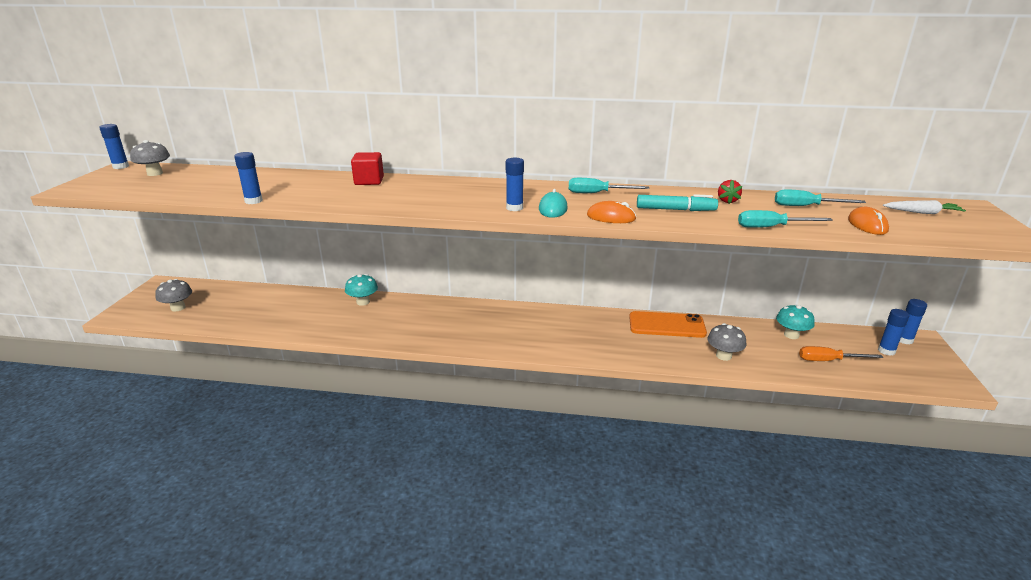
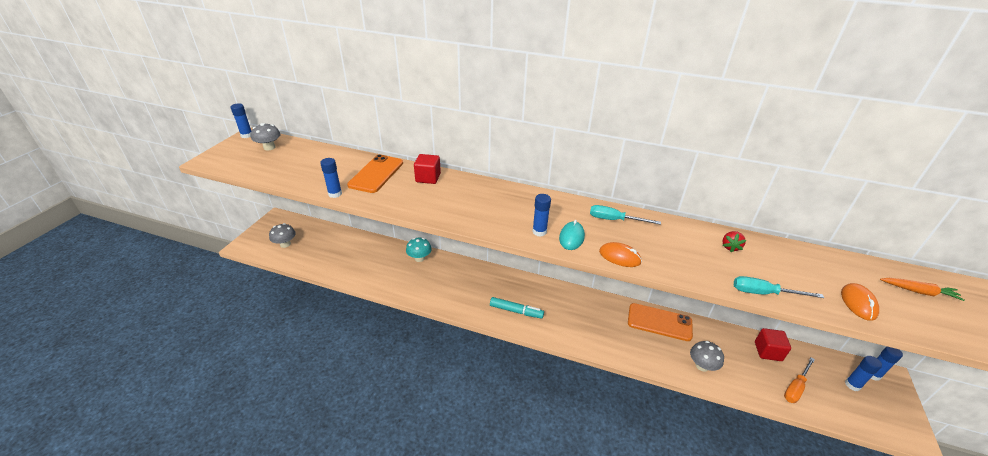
camera: 10 degrees right, 10 degrees up
turquoise marker [637,194,718,211] -> turquoise marker moved to [490,297,544,319]
turquoise screwdriver [775,189,866,206] -> none
turquoise mushroom [776,304,815,339] -> red cube [755,328,791,361]
orange screwdriver [799,346,883,361] -> orange screwdriver turned 60 degrees counterclockwise [784,357,815,403]
white carrot [883,200,966,214] -> orange carrot [880,278,965,301]
none -> orange phone [347,155,403,193]

